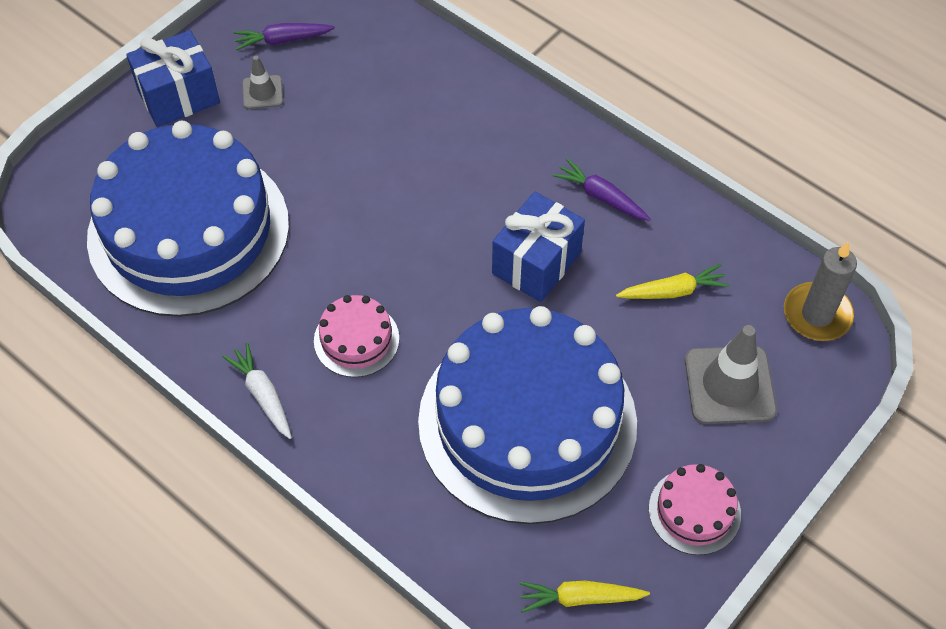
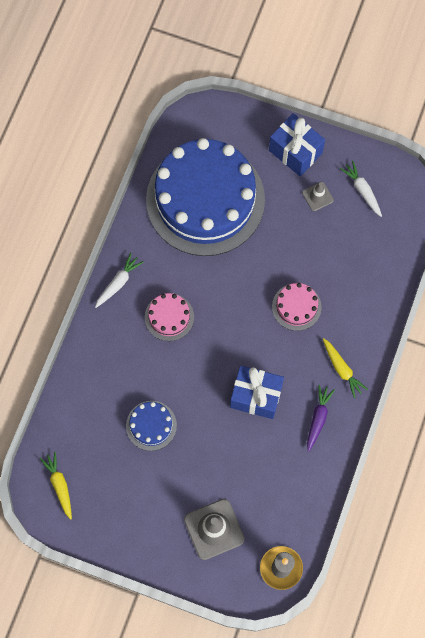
camera: 70 degrees right, 15 degrees up
purple carrot [233,23,335,50] -> white carrot [340,161,382,217]
blue cake [418,306,637,524] -> blue cake [126,401,177,451], size x0.41
yellow carrot [616,264,729,299] -> yellow carrot moved to [323,338,368,398]
pink cake [649,464,741,555] -> pink cake moved to [272,283,321,331]

